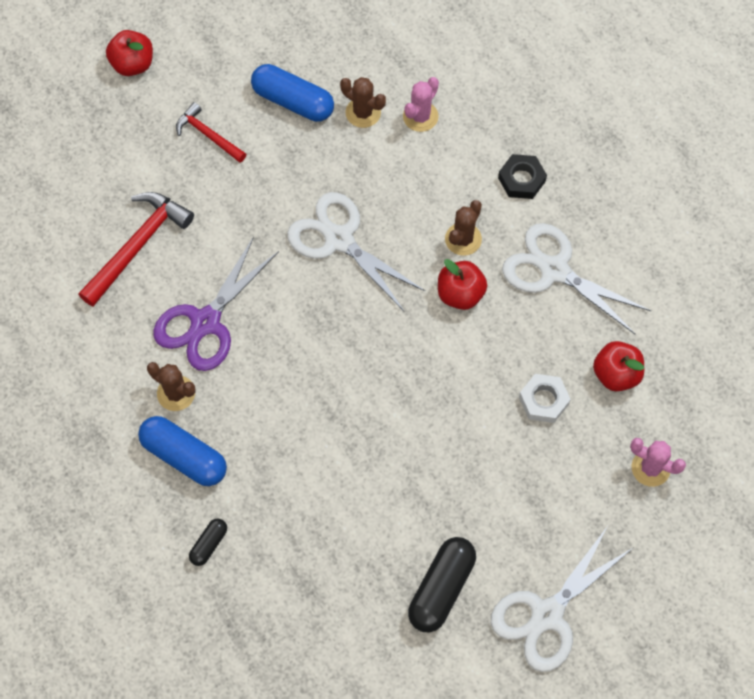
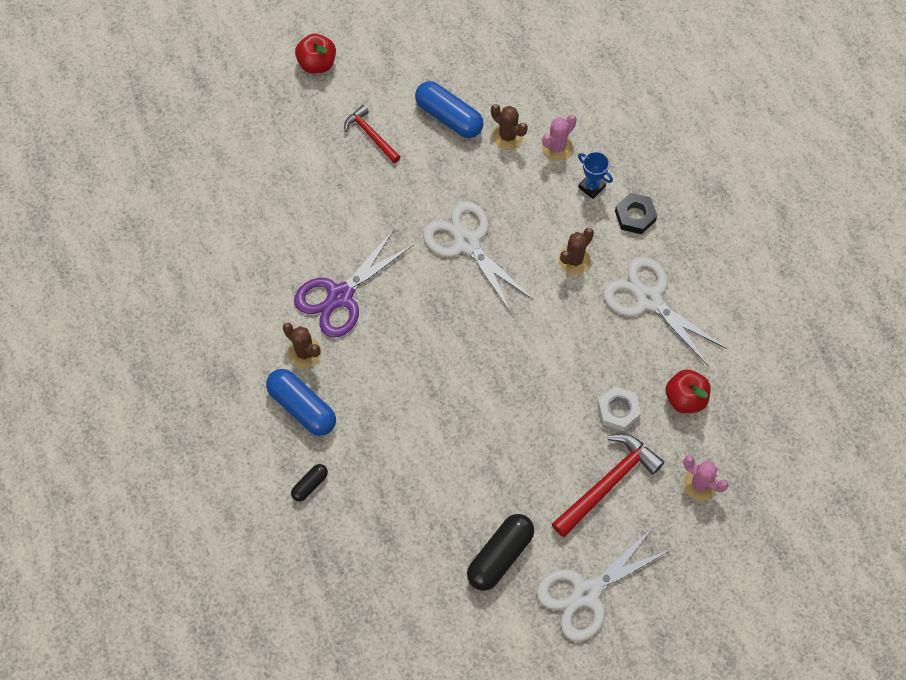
camera: 10 degrees right, 0 degrees up
red hammer [78,192,194,307] -> red hammer moved to [552,433,664,537]
red apple [438,259,487,310] -> none
none -> blue trophy [578,151,613,199]

